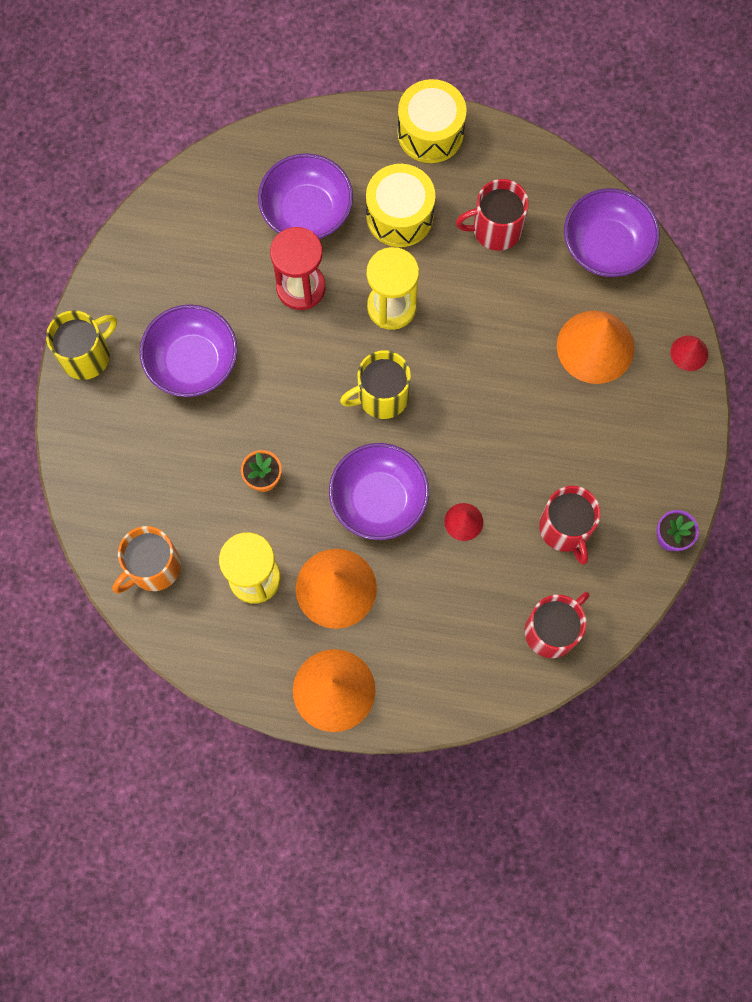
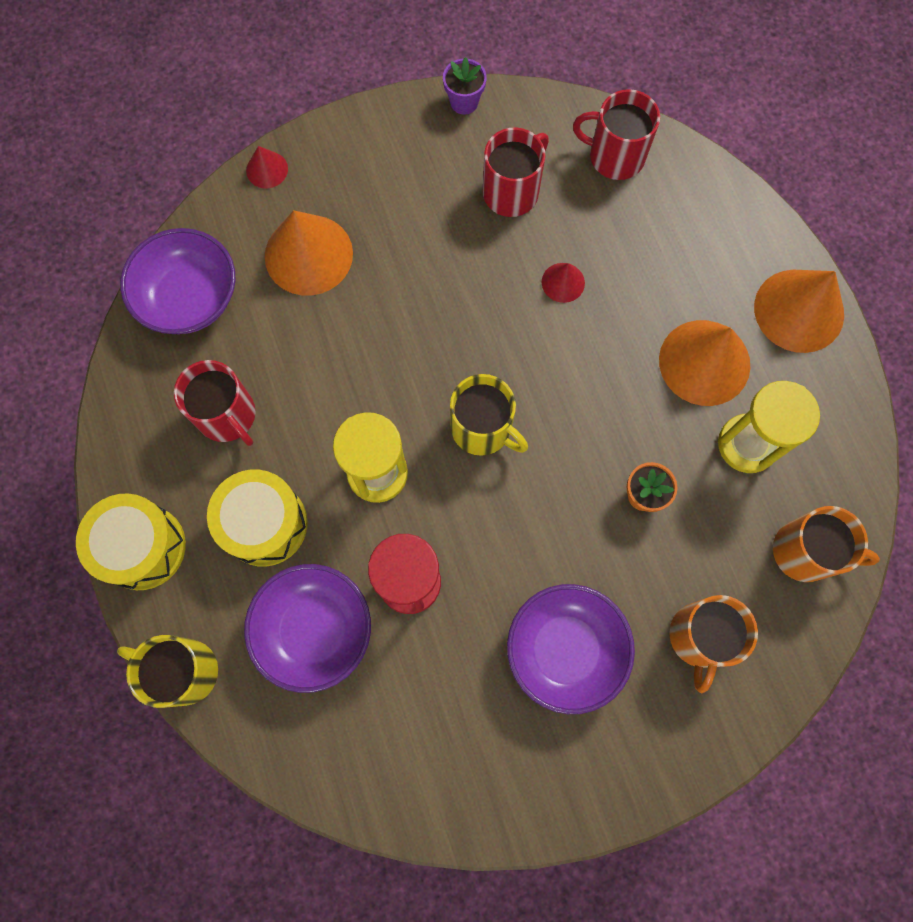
camera: 120 degrees left, 0 degrees up
yellow mug [46,310,117,380] -> yellow mug moved to [117,635,218,708]
purple bowl [329,443,429,540] -> none
none -> orange mug [669,595,758,693]

